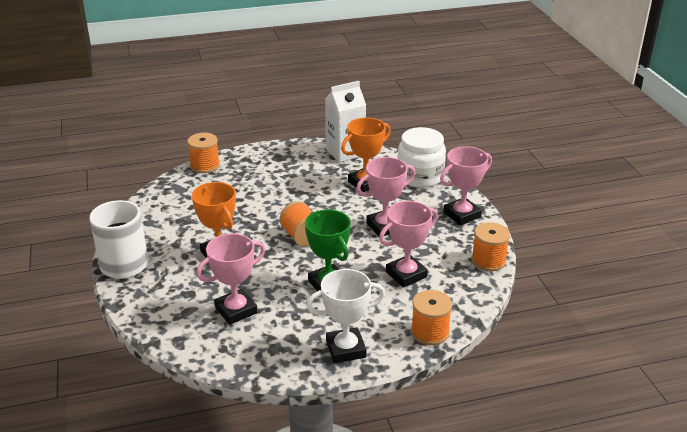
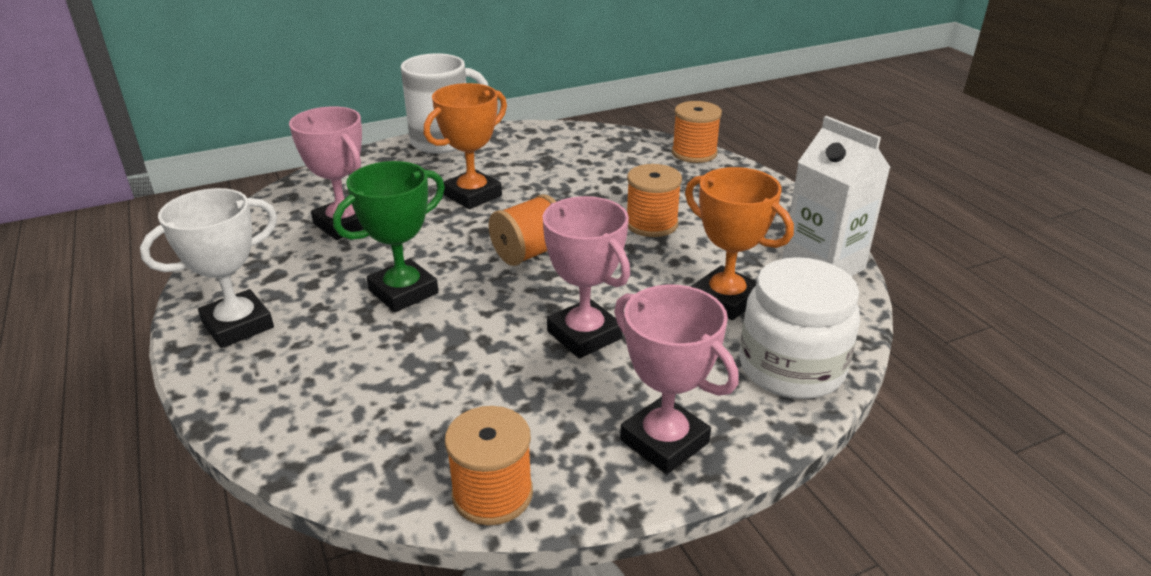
camera: 80 degrees right, 0 degrees up
white trophy [306,269,385,363] -> white trophy turned 75 degrees clockwise [140,188,277,348]
pink trophy [379,201,438,288] -> none
orange spool [411,290,452,345] -> orange spool moved to [627,164,682,237]

